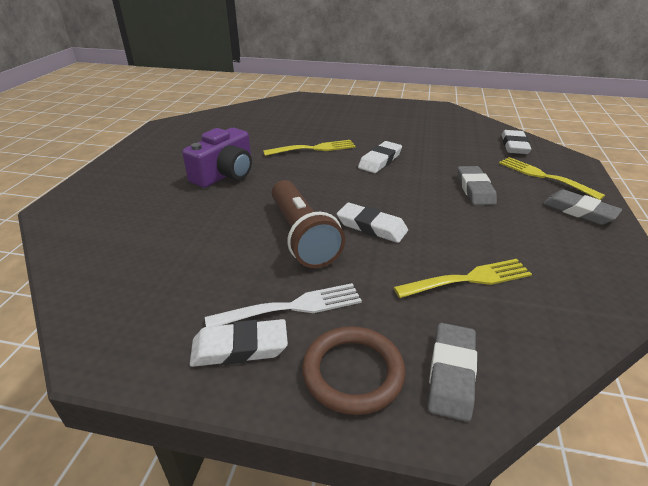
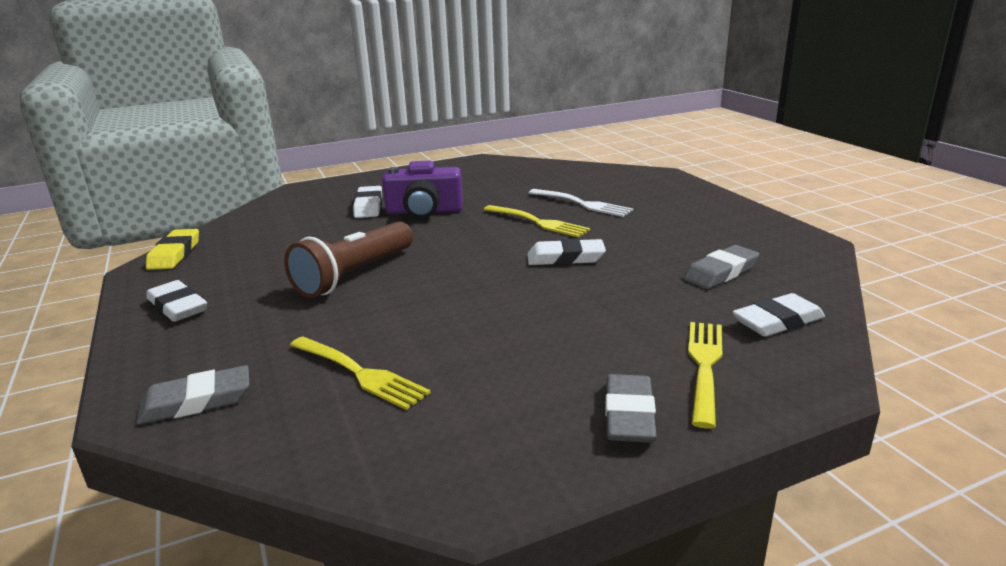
camera: 55 degrees right, 10 degrees down
white fork [205,283,362,327] -> white fork moved to [529,189,633,217]
brown ring [302,326,406,415] -> none
white eraser [337,203,408,243] -> white eraser moved to [353,186,382,218]
grey eraser [458,166,497,205] -> grey eraser moved to [684,245,759,289]
none -> yellow eraser [146,229,199,270]

